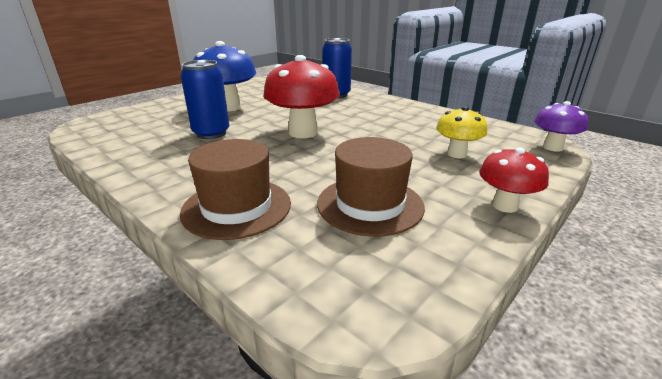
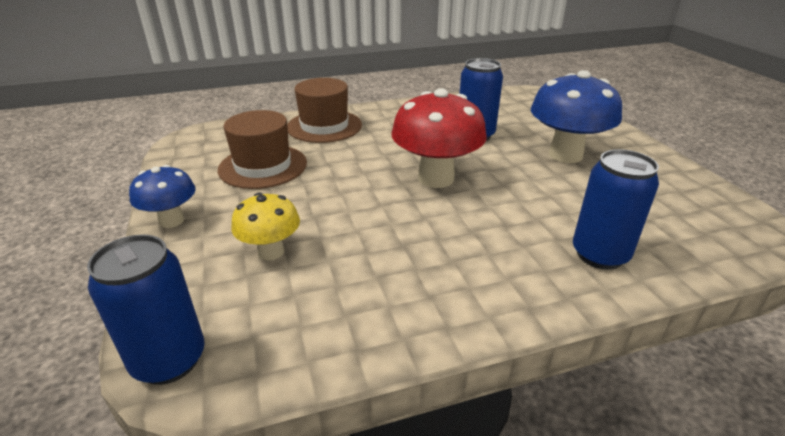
camera: 120 degrees right, 5 degrees up
red mushroom [479,147,549,213] -> blue mushroom [129,165,196,228]
purple mushroom [534,101,588,152] -> blue can [87,234,205,385]

